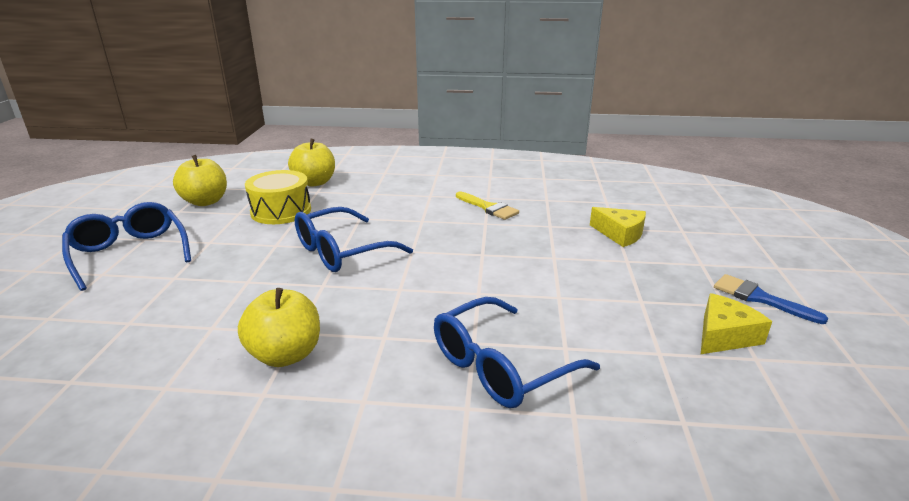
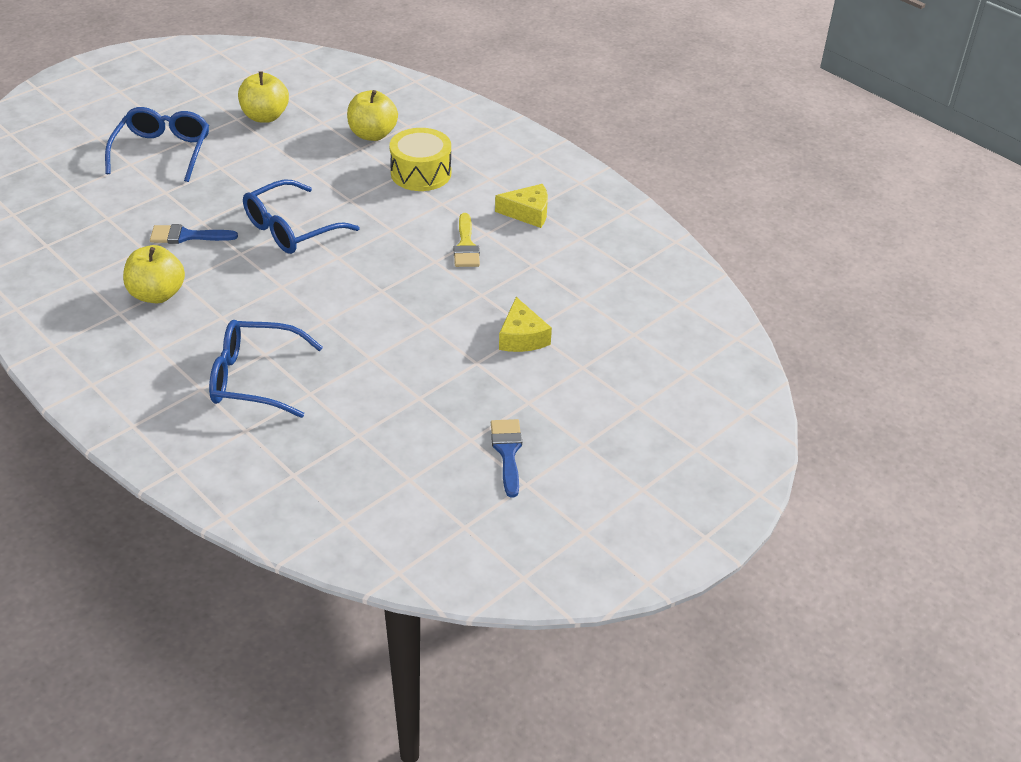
camera: 40 degrees right, 15 degrees up
yellow drum [245,170,311,224] -> yellow drum moved to [389,128,451,191]
blue glasses [295,207,413,272] -> blue glasses turned 45 degrees counterclockwise [243,180,360,254]
yellow cheese [701,293,772,354] -> yellow cheese moved to [495,184,548,228]
none -> blue brush [150,224,238,244]

